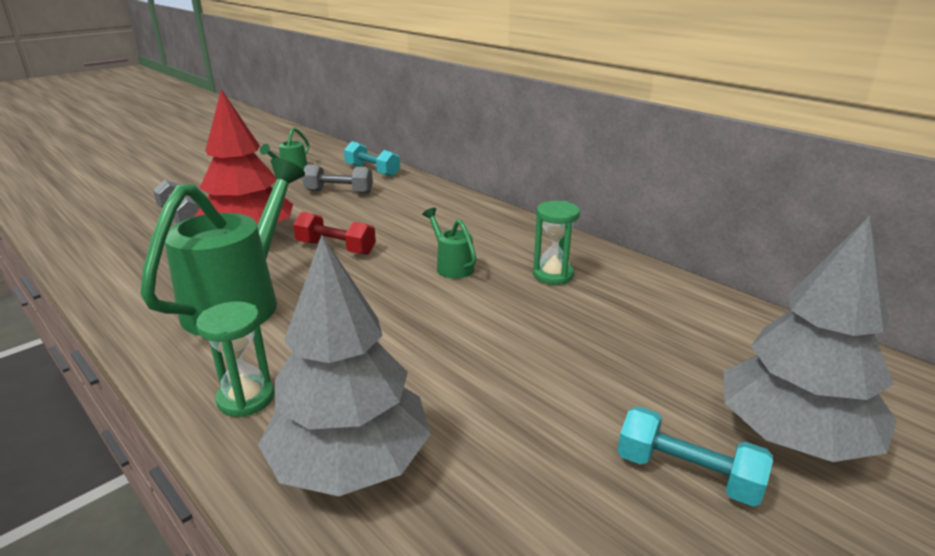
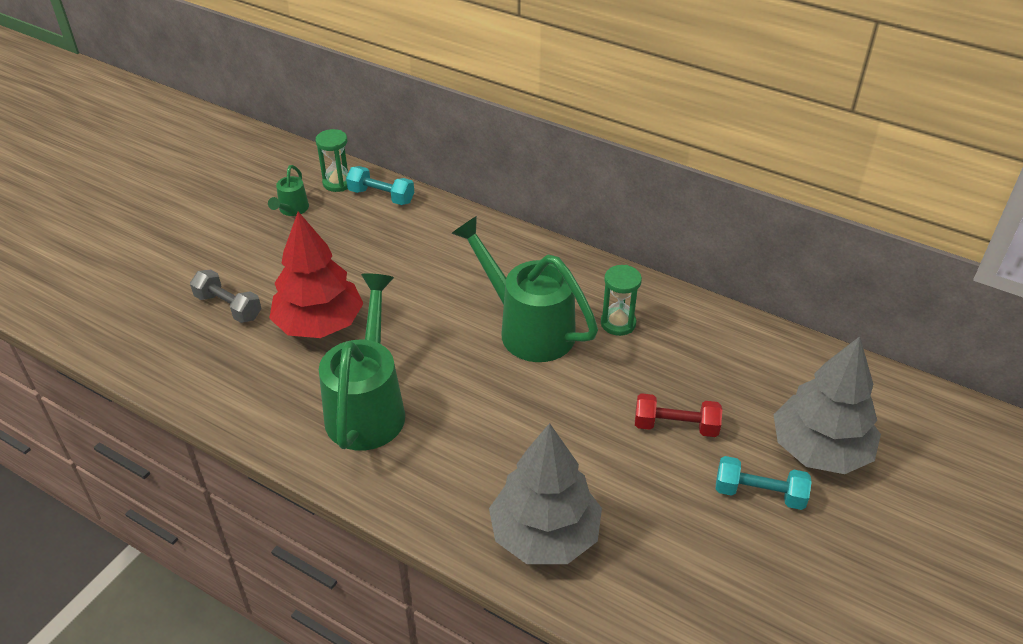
camera: 15 degrees left, 15 degrees up
green hourglass [196,301,274,417] -> green hourglass moved to [315,129,349,192]
red dumbbell [293,212,376,255] -> red dumbbell moved to [635,393,722,437]
grey dumbbell [302,164,373,194] -> none
green watering can [422,208,477,278] -> green watering can [451,216,598,362], size x2.19

